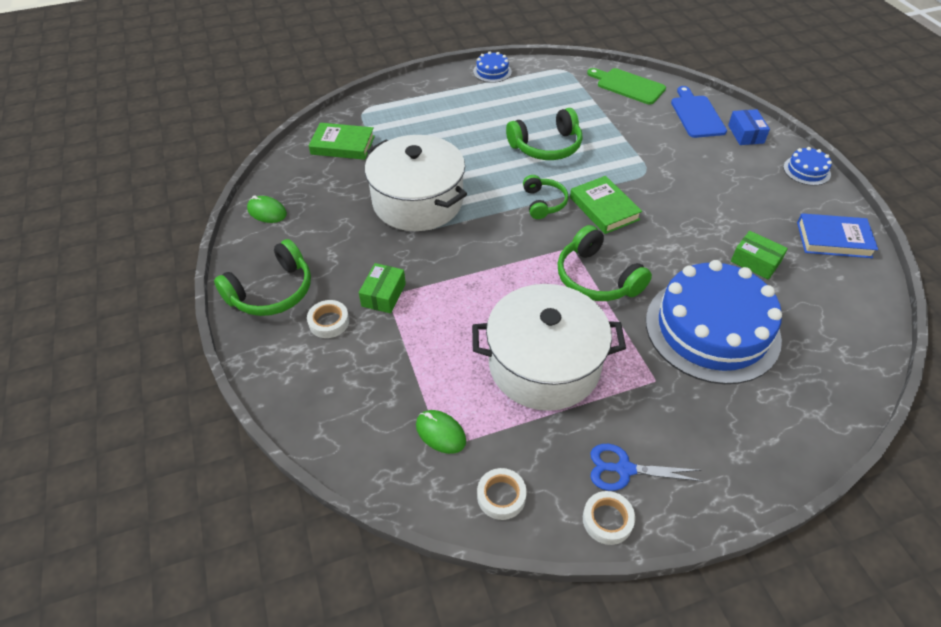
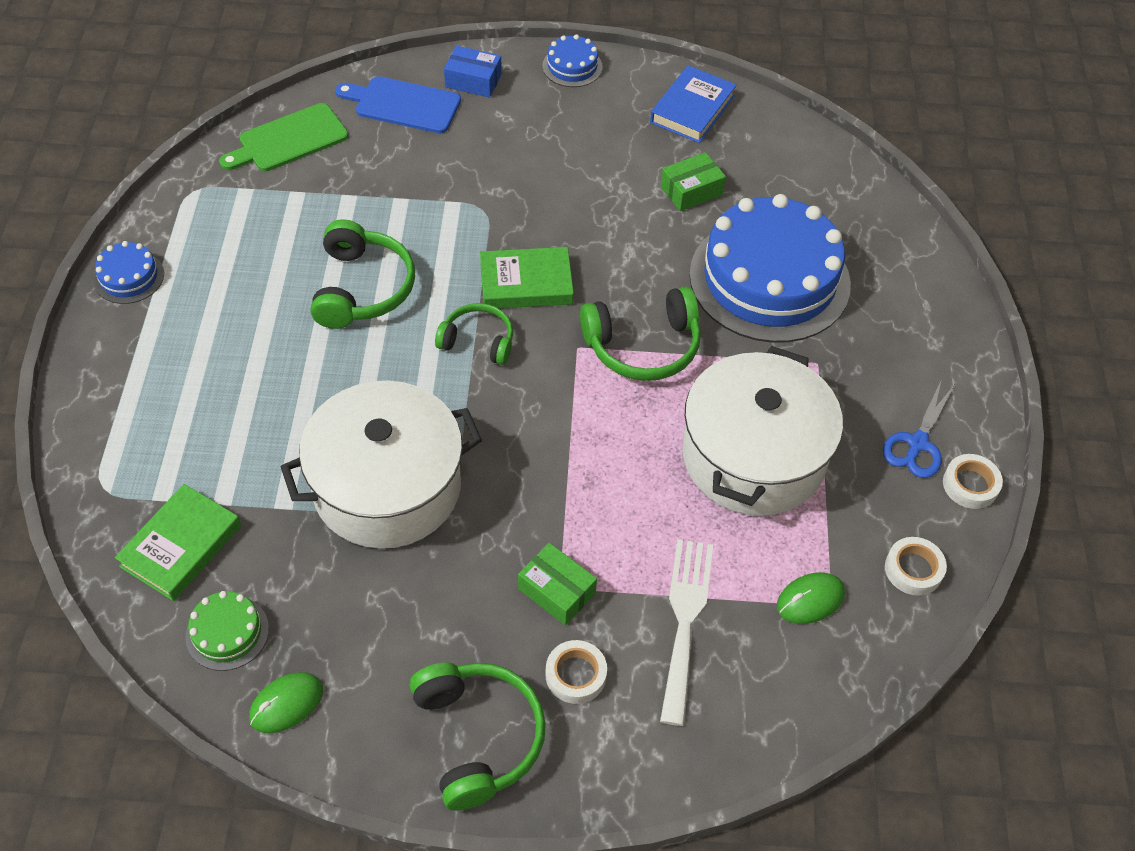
camera: 70 degrees left, 5 degrees up
none -> green cake [185,591,269,671]
none -> white fork [660,539,713,726]

